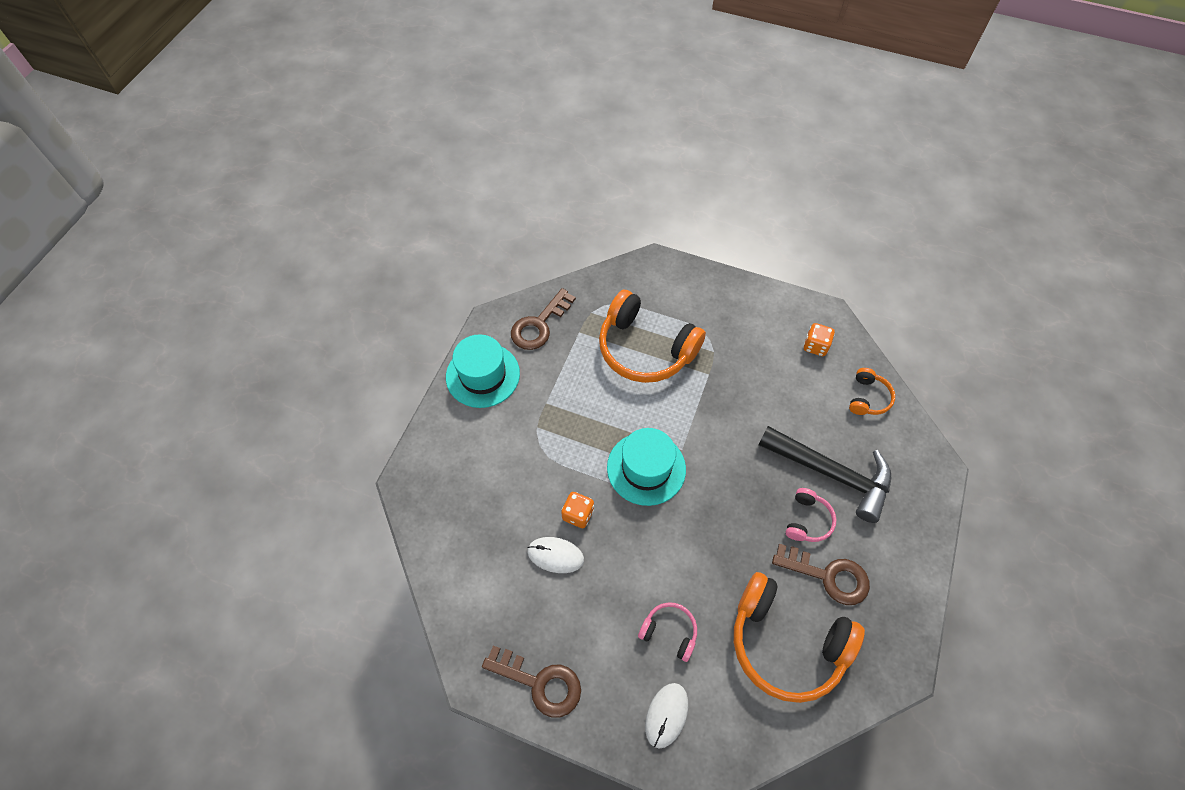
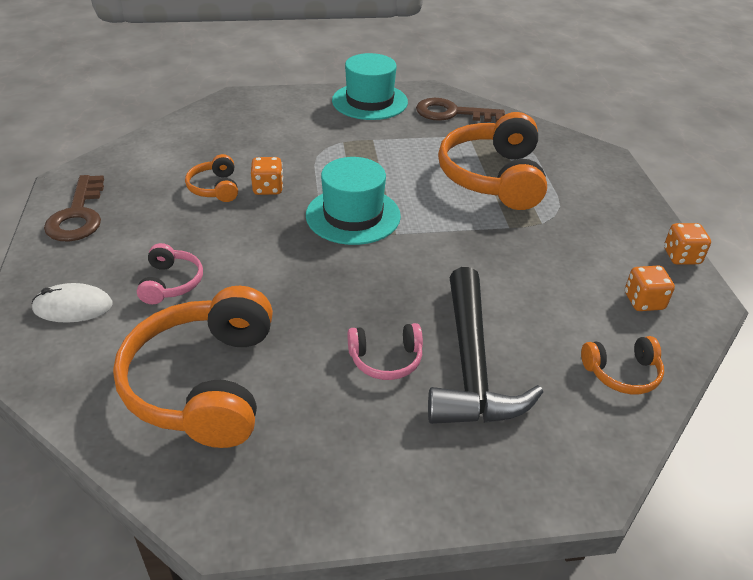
camera: 60 degrees right, 20 degrees down
white mouse [527,537,584,573] -> orange headphones [185,154,238,202]
brown key [772,544,870,605] -> none
none -> orange dice [664,223,711,265]

